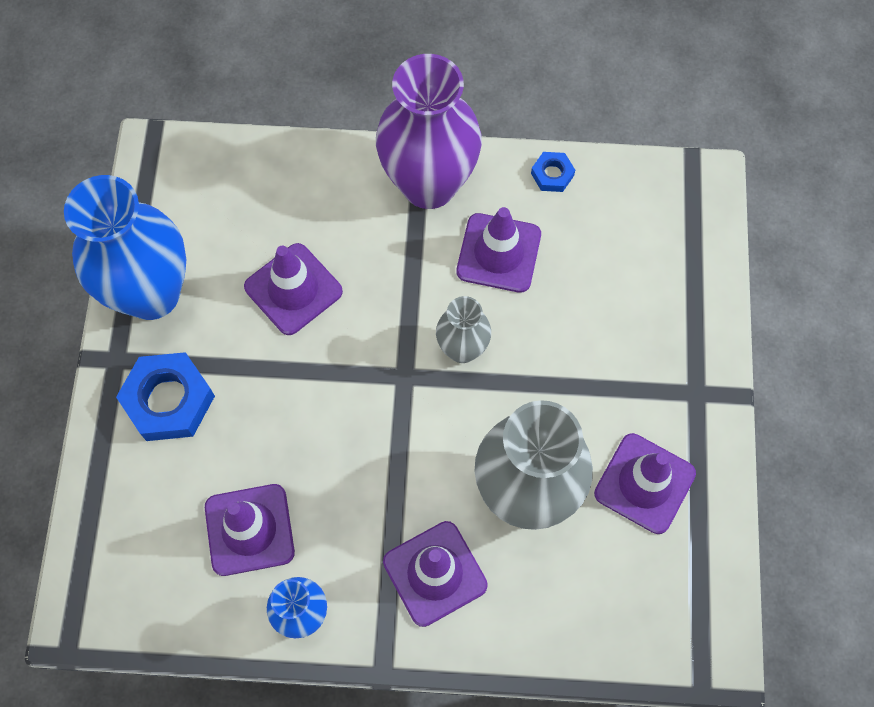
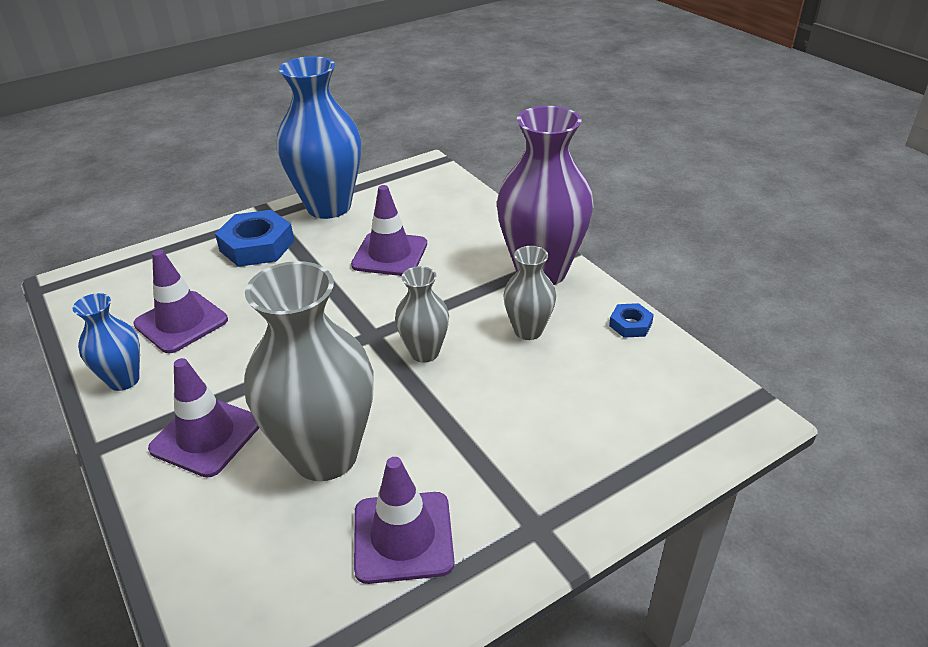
camera: 55 degrees right, 30 degrees down
purple traffic cone [456,207,541,293] -> grey vase [503,246,556,340]

